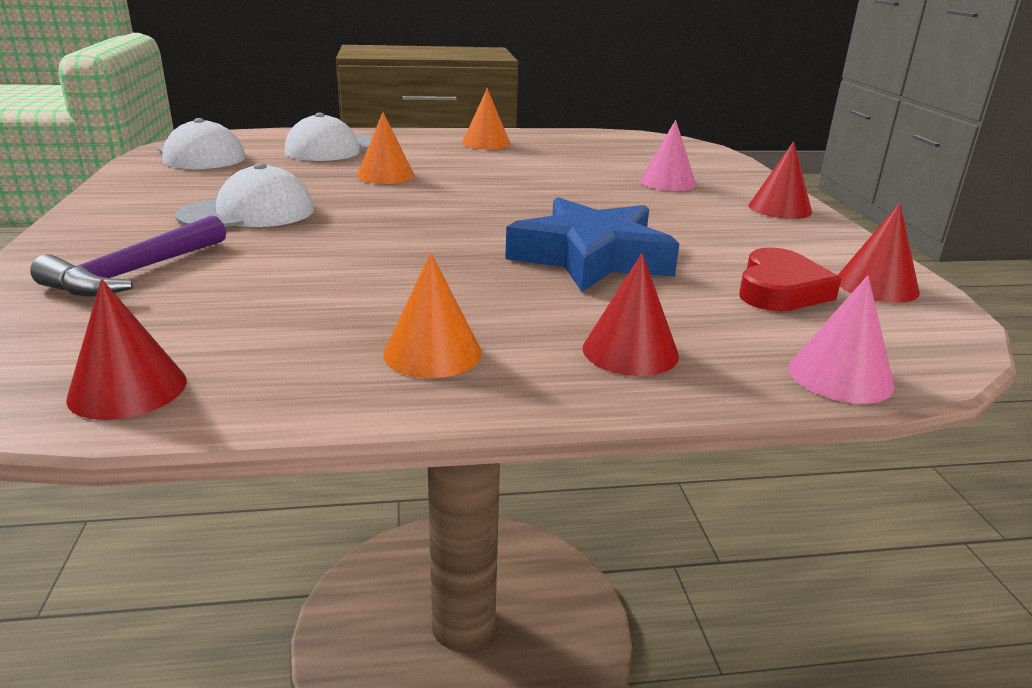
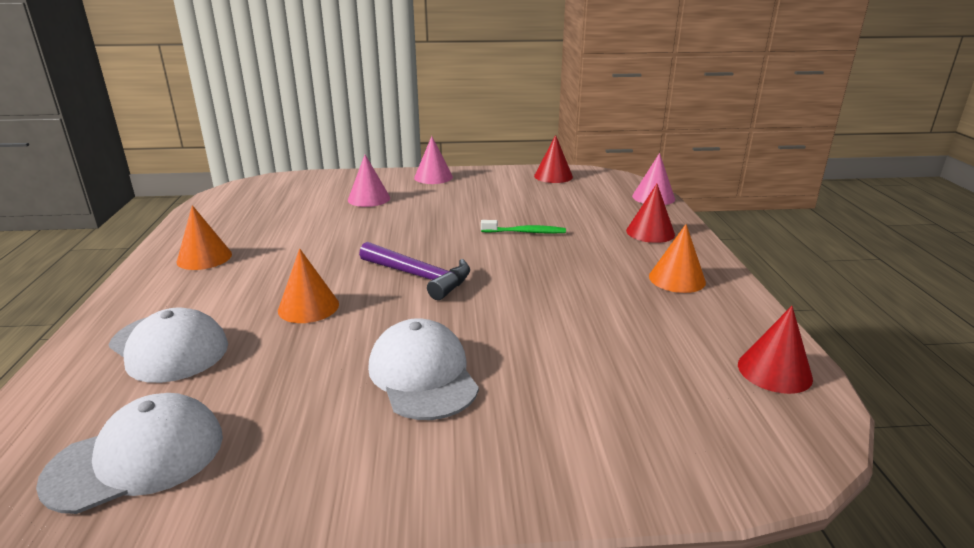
camera: 85 degrees left, 0 degrees up
purple hammer [30,215,226,296] -> purple hammer moved to [359,242,470,300]
blue star [505,197,680,292] -> green toothbrush [481,220,566,234]
red heart [739,247,841,311] -> none
red cone [749,141,812,219] -> pink cone [414,136,453,184]

